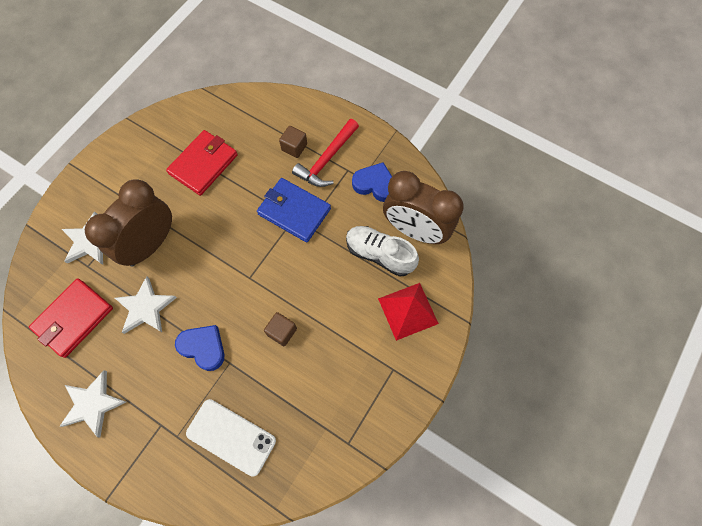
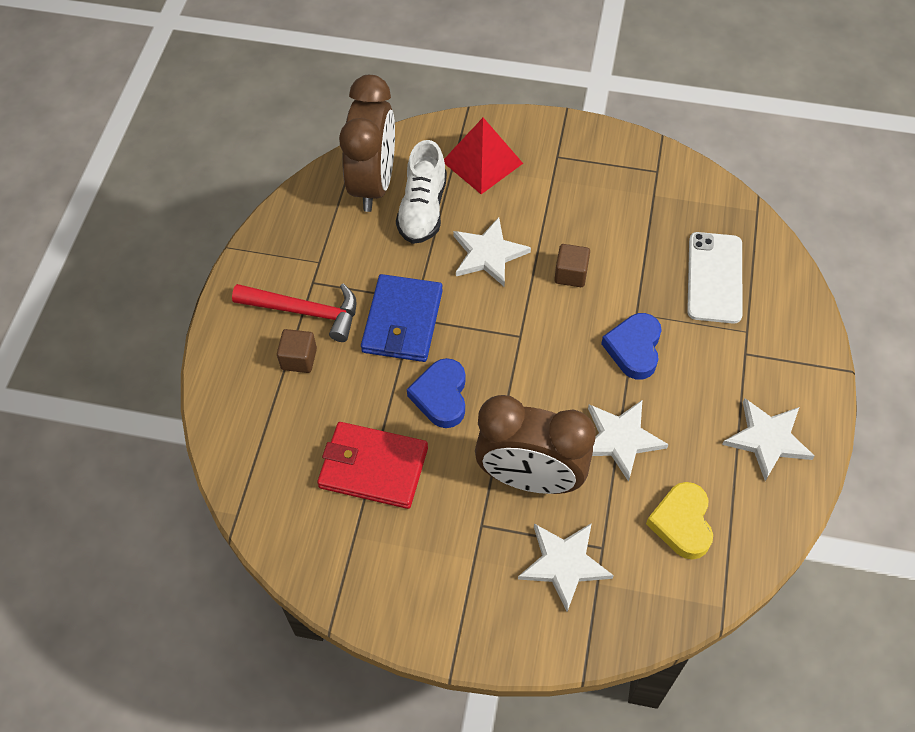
camera: 110 degrees left, 10 degrees down
red wallet [29,279,113,358] -> yellow heart [646,482,713,560]
blue heart [352,162,392,202] -> blue heart moved to [407,358,465,428]
none -> white star [453,217,531,287]

